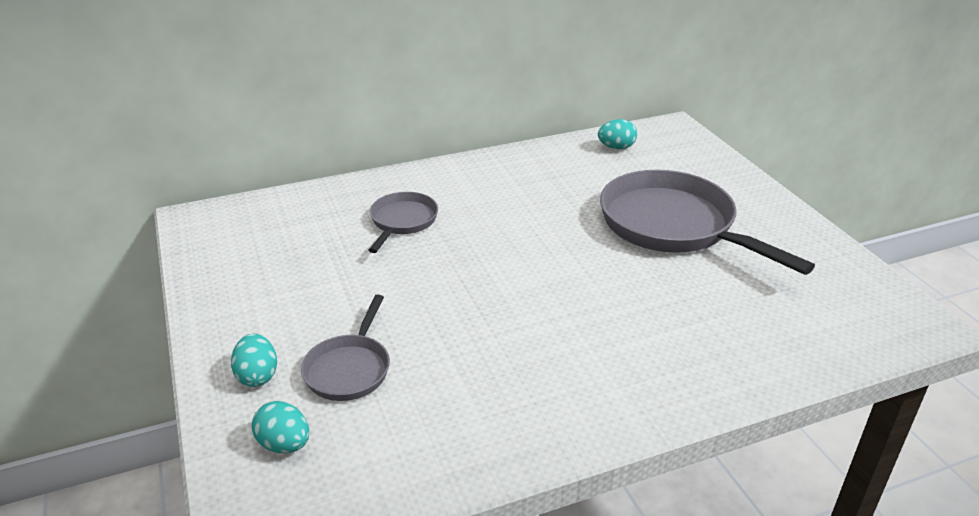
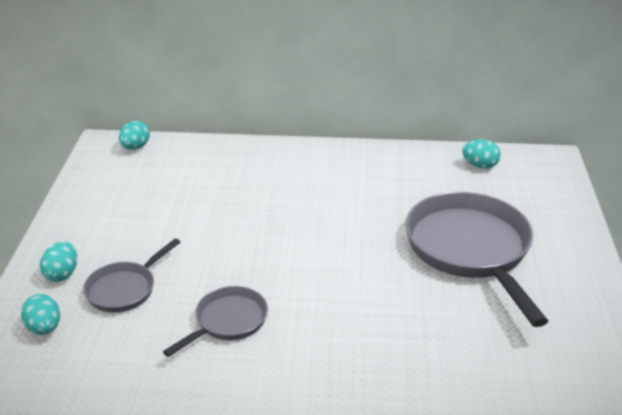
camera: 25 degrees right, 0 degrees up
grey pan [368,192,438,253] -> grey pan moved to [163,286,268,357]
none -> turquoise egg [119,121,150,150]

